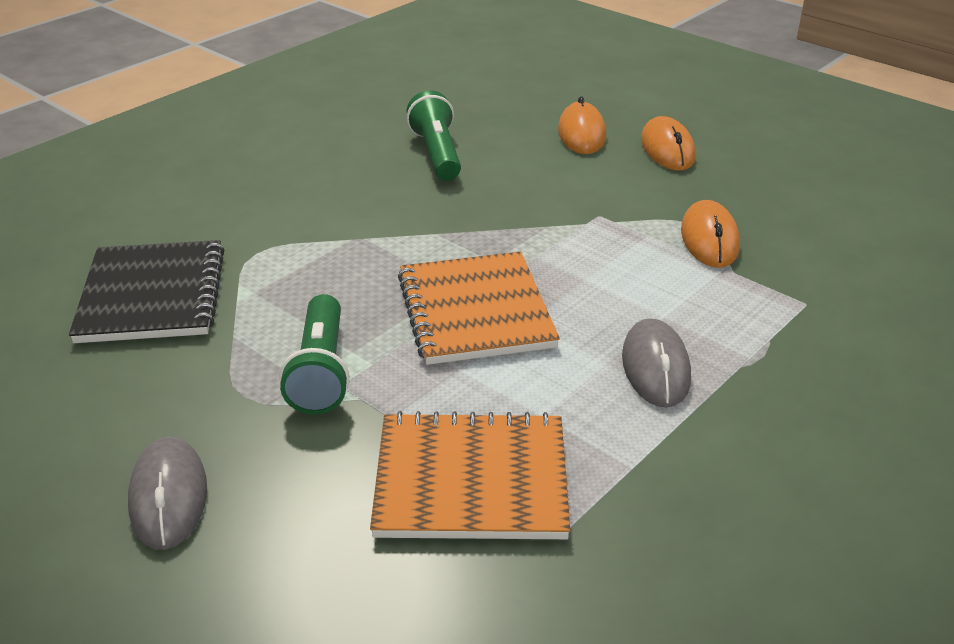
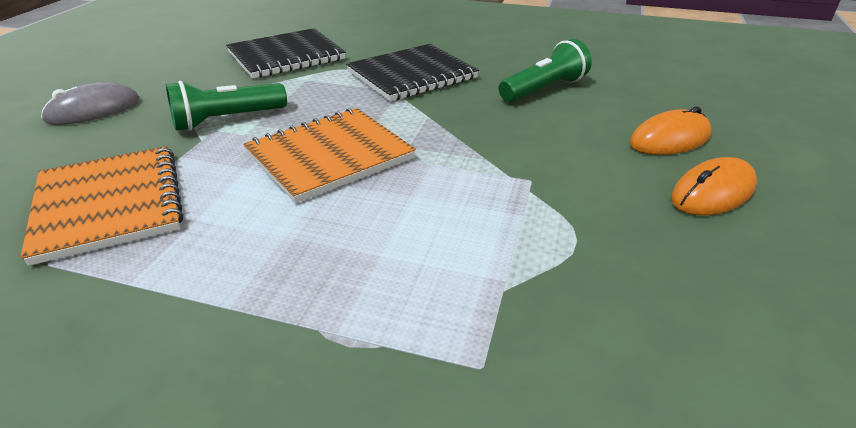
camera: 65 degrees right, 0 degrees up
grey mouse [622,318,691,408] -> none
orange mouse [681,200,740,268] -> none
none -> black notebook [346,44,479,101]

